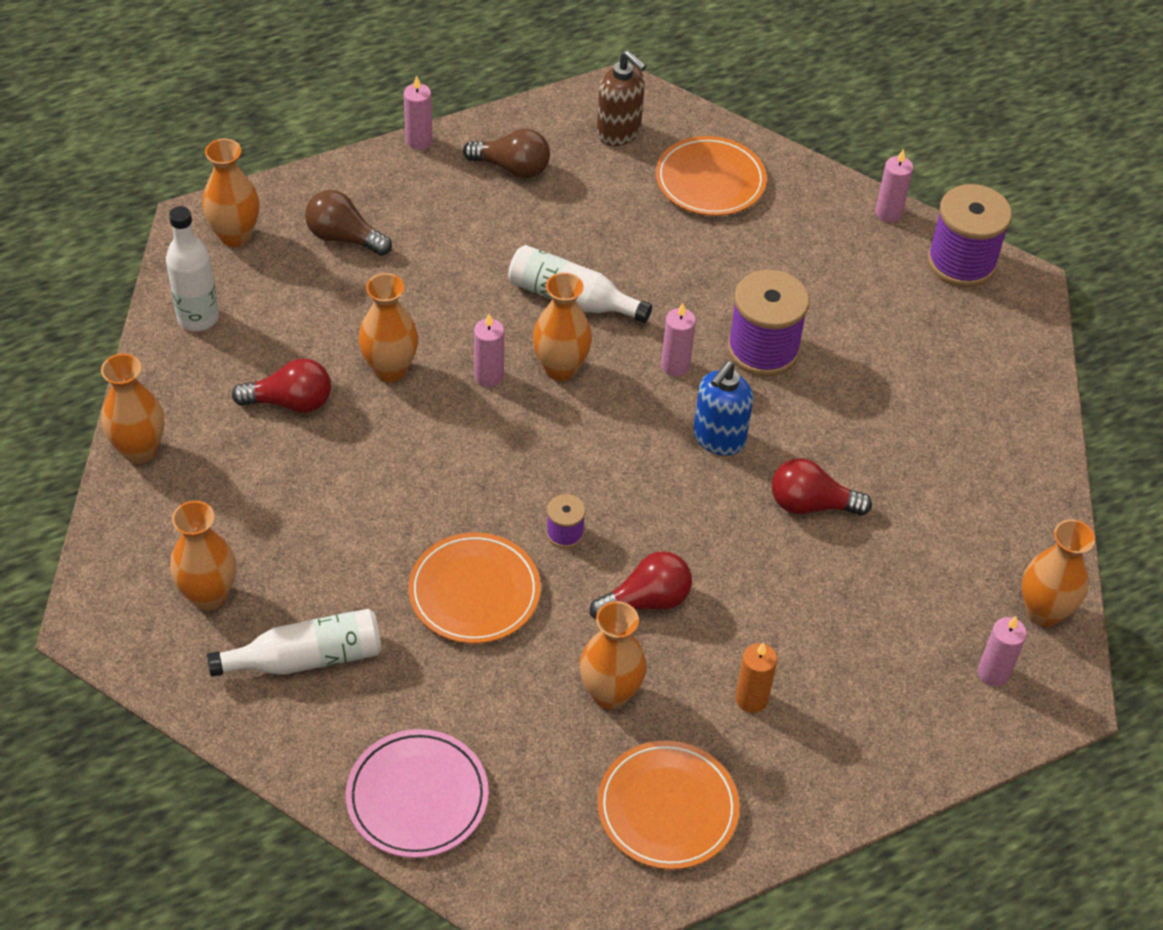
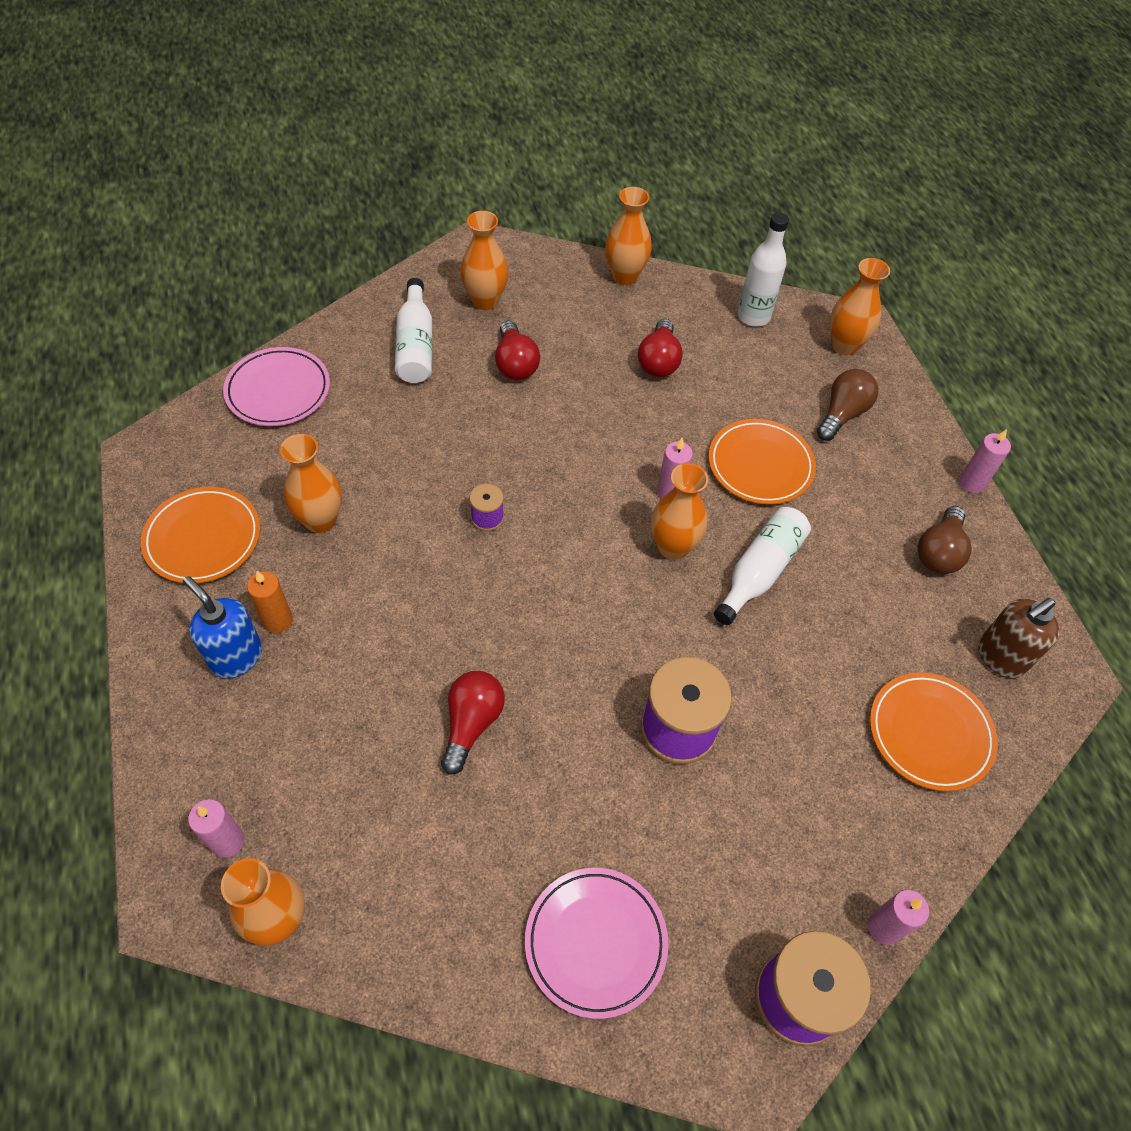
camera: 100 degrees right, 5 degrees up
orange vase [359,273,418,382] -> none
orange plate [408,532,541,644] -> orange plate moved to [709,419,816,505]
red light bulb [590,551,692,619] -> red light bulb moved to [495,321,540,380]
pink candle [661,303,696,376] -> none
blue soap dispenser [693,361,753,456] -> blue soap dispenser moved to [183,576,262,678]
none -> pink plate [525,868,668,1019]

